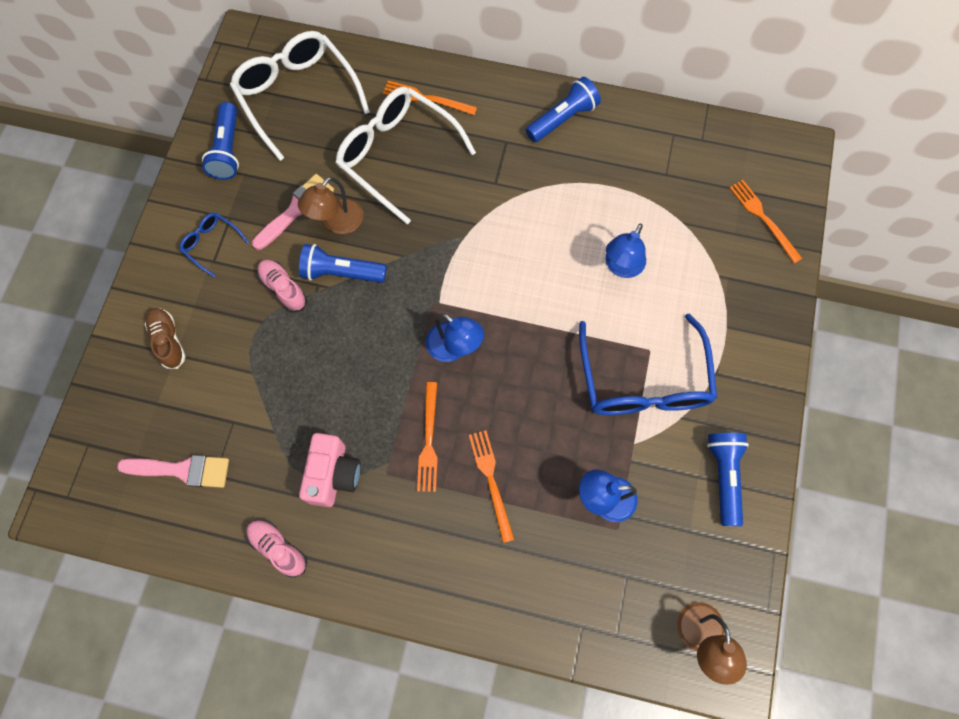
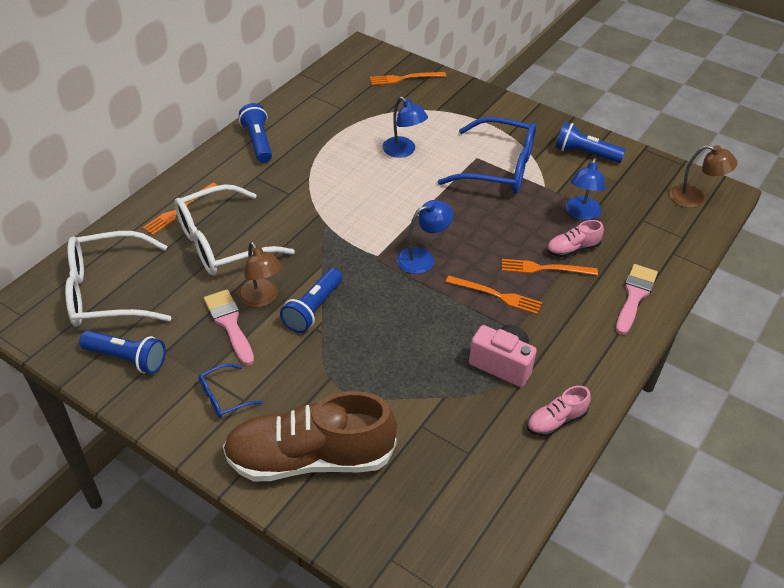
camera: 70 degrees left, 25 degrees down
pink brush [117,455,229,488] -> pink brush moved to [616,264,658,335]
brown shoe [145,308,186,369] -> brown shoe [223,391,397,482], size x2.28
pink shoe [257,260,307,313] -> pink shoe moved to [546,220,604,257]

